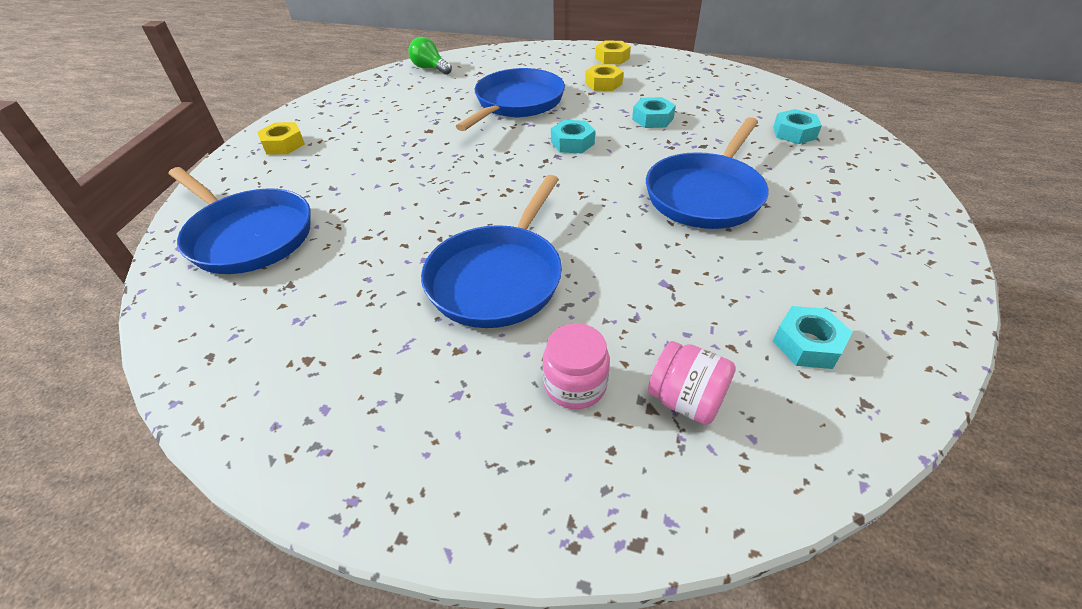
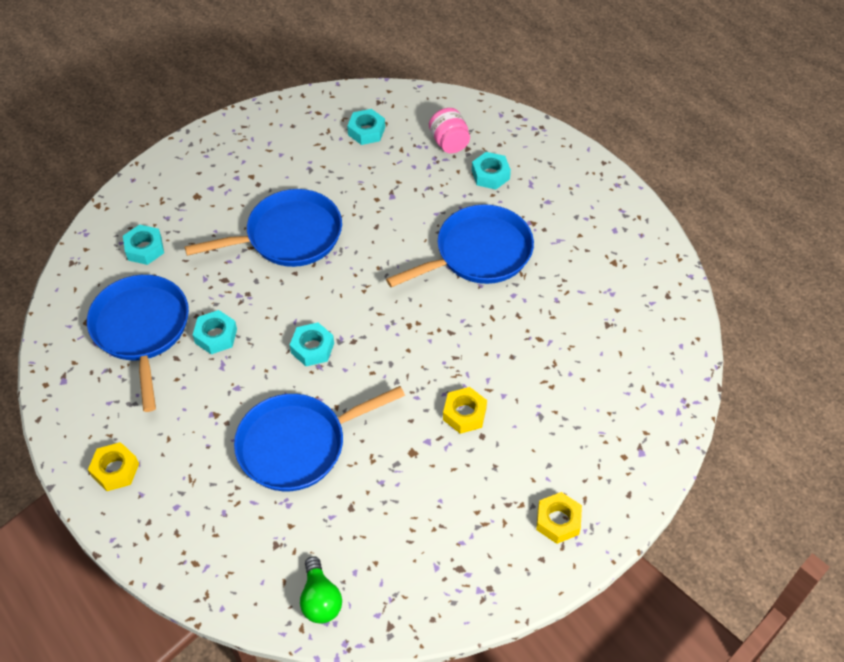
camera: 145 degrees left, 10 degrees up
blue pan [168,167,311,274] -> blue pan moved to [87,275,189,412]
pink jar [543,323,610,409] -> turquoise nut [472,152,511,190]
yellow nut [585,64,624,91] -> yellow nut moved to [443,387,487,434]

